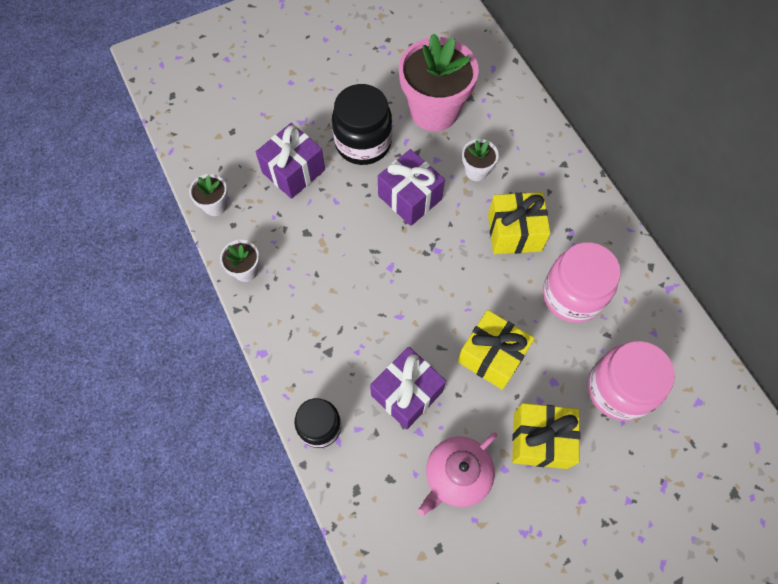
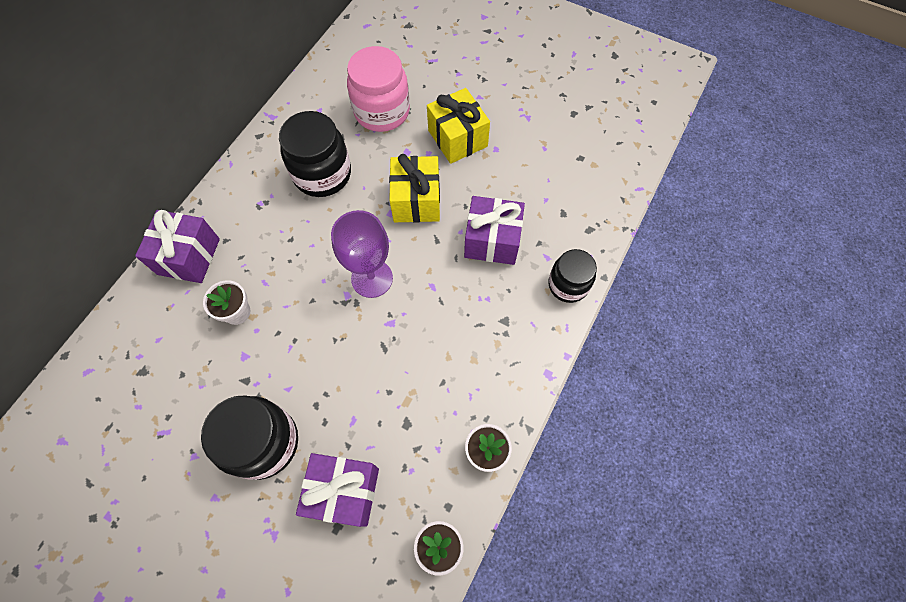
camera: 125 degrees left, 0 degrees up
purple gift [378,149,445,226] -> purple gift moved to [135,210,220,283]
pink flower pot [399,33,479,131] -> none
pink teapot [418,433,497,516] -> none
yellow gift [488,192,550,254] -> none
pink jar [543,242,621,323] -> black jar [279,111,351,197]
none -> purple goblet [331,210,393,298]

